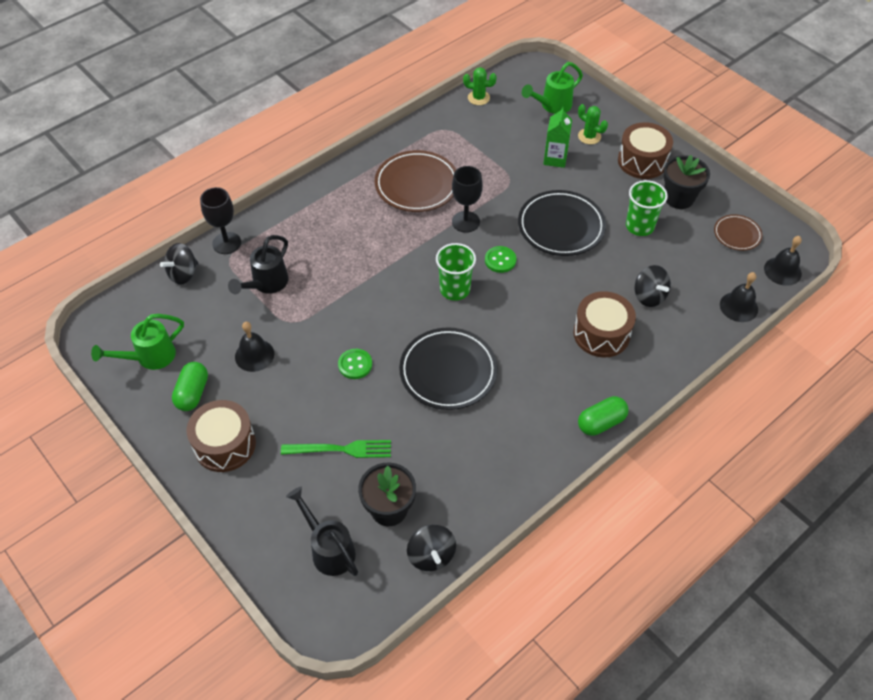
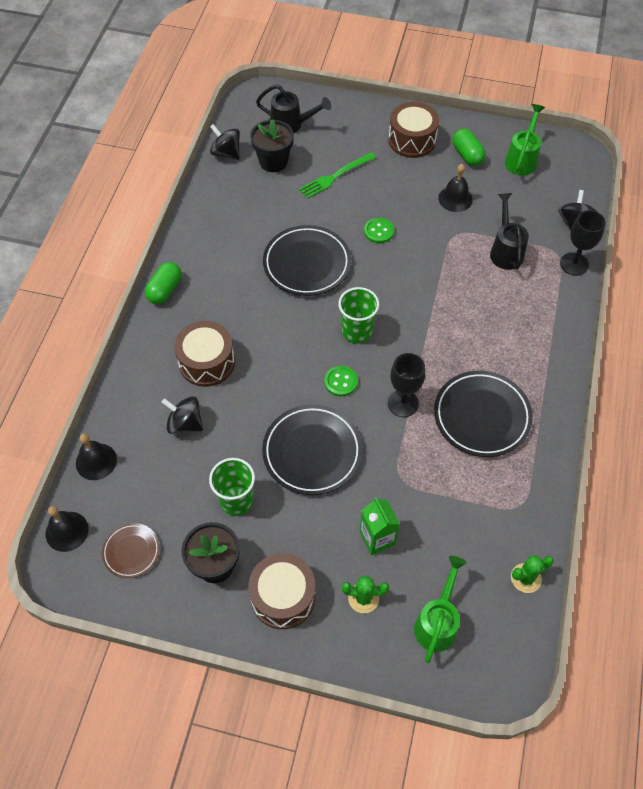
camera: 145 degrees right, 5 degrees up
brown plate [375,150,456,212] -> black plate [434,371,533,457]

